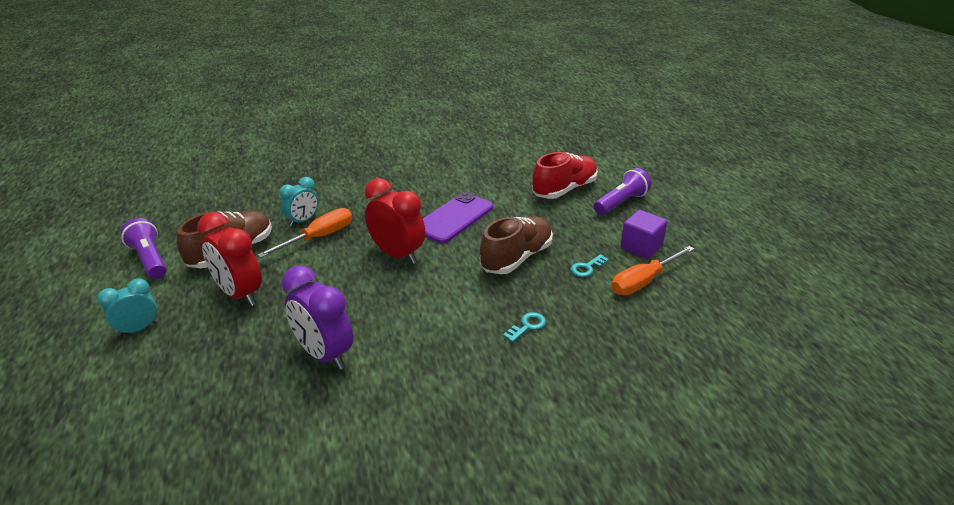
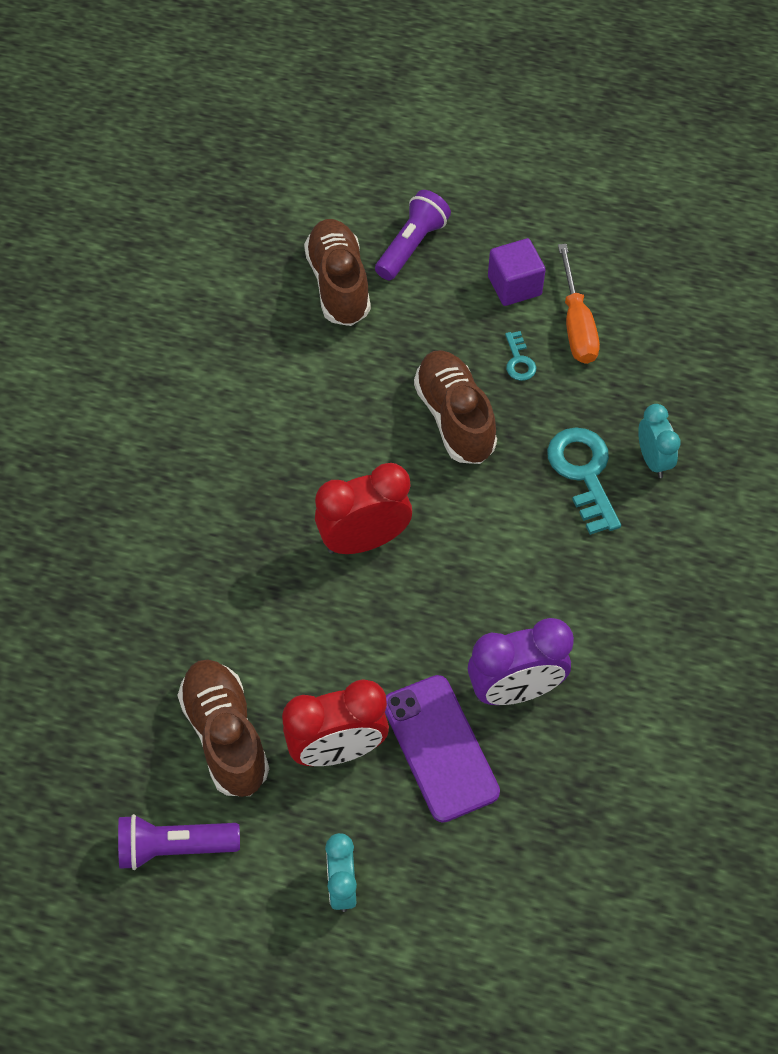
camera: 60 degrees left, 25 degrees up
orange screwdriver [257,208,352,258] -> none
turquoise clock [279,177,319,227] -> turquoise clock moved to [638,404,681,478]
purple phone [423,192,493,243] -> purple phone moved to [385,675,500,823]
turquoise key [503,312,546,342] -> turquoise key [547,427,621,535], size x1.97
red shoe [532,152,598,199] -> brown shoe [304,219,371,326]
purple flashlight [594,168,651,215] -> purple flashlight turned 45 degrees clockwise [375,190,451,280]

